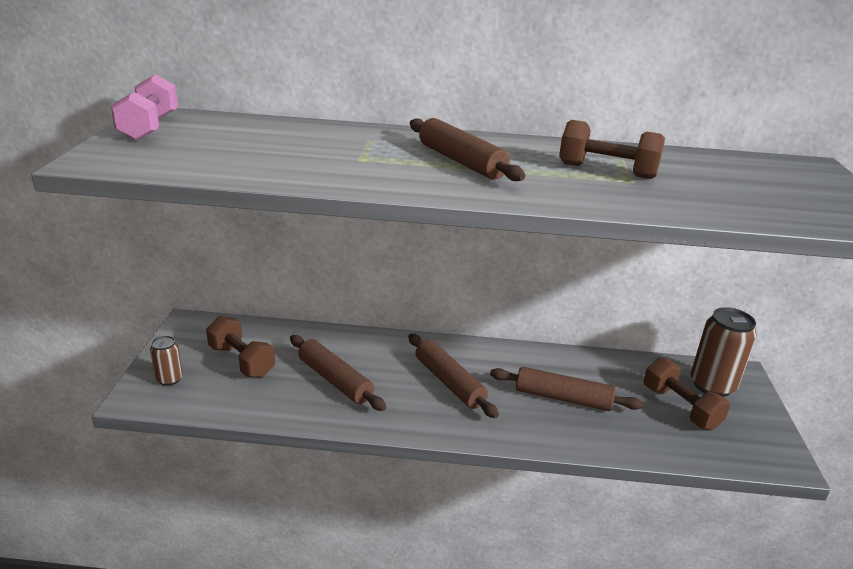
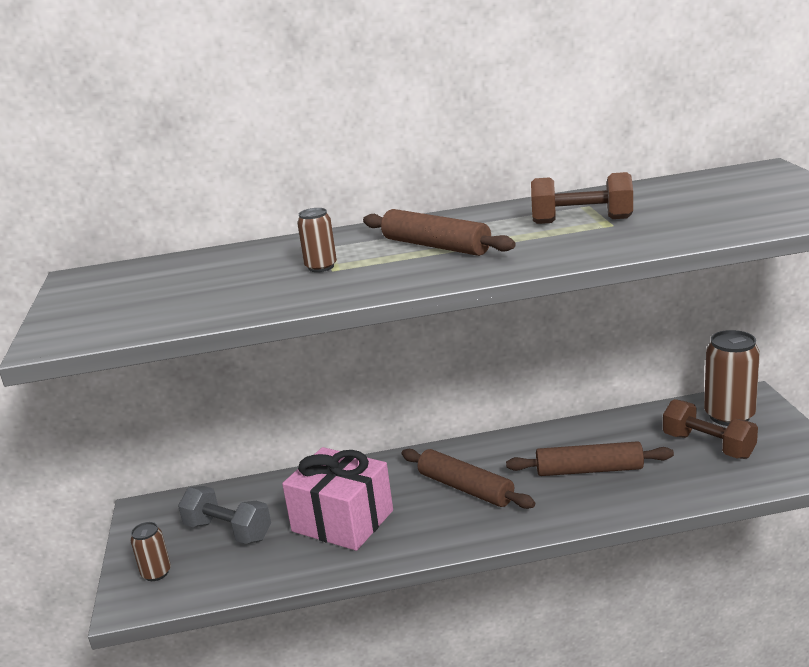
camera: 10 degrees left, 5 degrees down
pink dumbbell [111,74,178,140] -> none
brown dumbbell [206,316,275,378] -> grey dumbbell [178,486,271,544]
brown rolling pin [290,335,386,411] -> pink gift [282,447,393,551]
none -> brown can [297,208,337,272]

